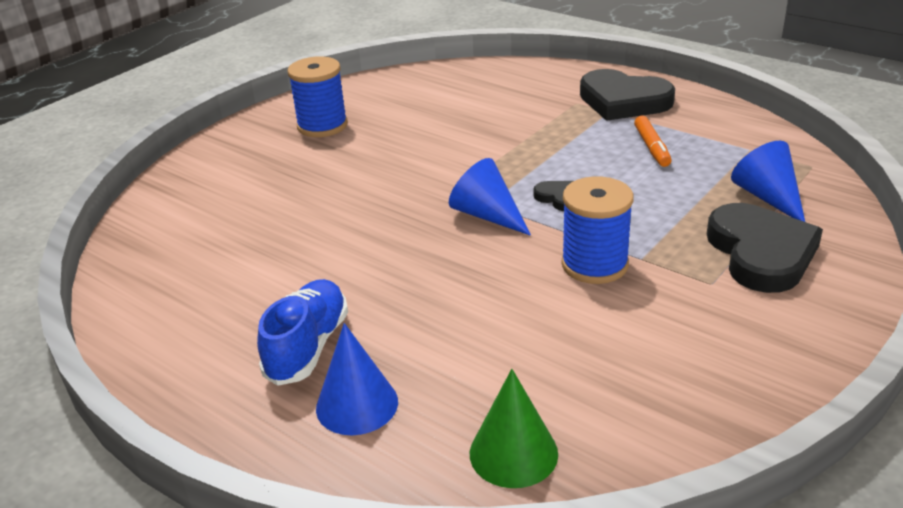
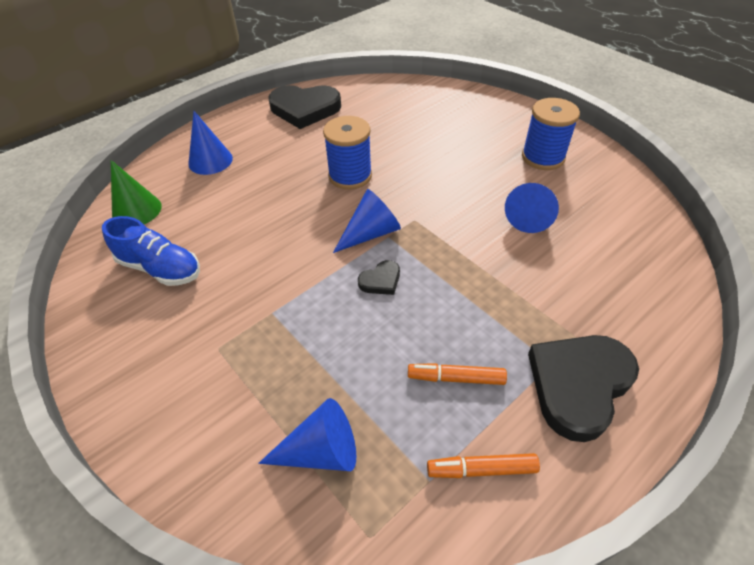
camera: 100 degrees right, 15 degrees up
blue shoe [257,279,348,386] -> blue shoe moved to [102,216,200,286]
blue spool [562,176,634,284] -> blue spool moved to [323,116,372,190]
black heart [707,203,823,293] -> black heart moved to [269,85,341,129]
none -> orange marker [427,453,540,478]
none -> blue cone [505,183,559,233]

